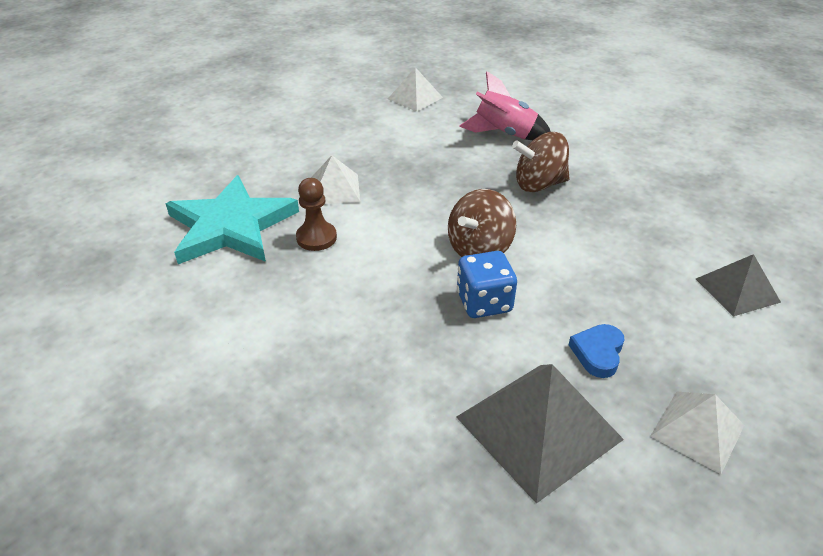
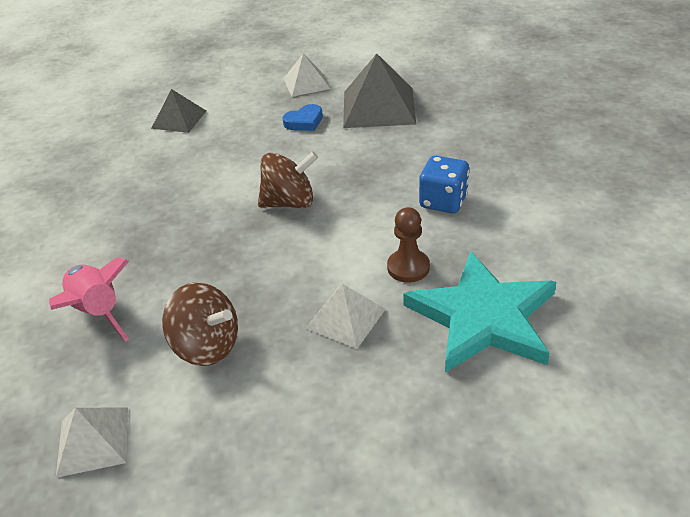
camera: 140 degrees left, 0 degrees up
blue dice [457,251,517,318] -> blue dice moved to [419,156,469,213]
brown spinning top [512,132,570,192] -> brown spinning top moved to [162,282,238,366]

